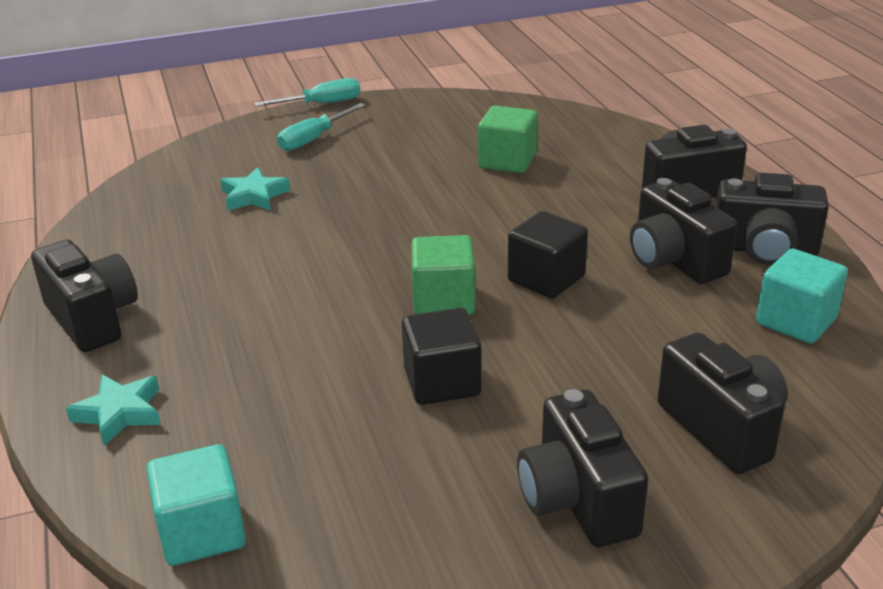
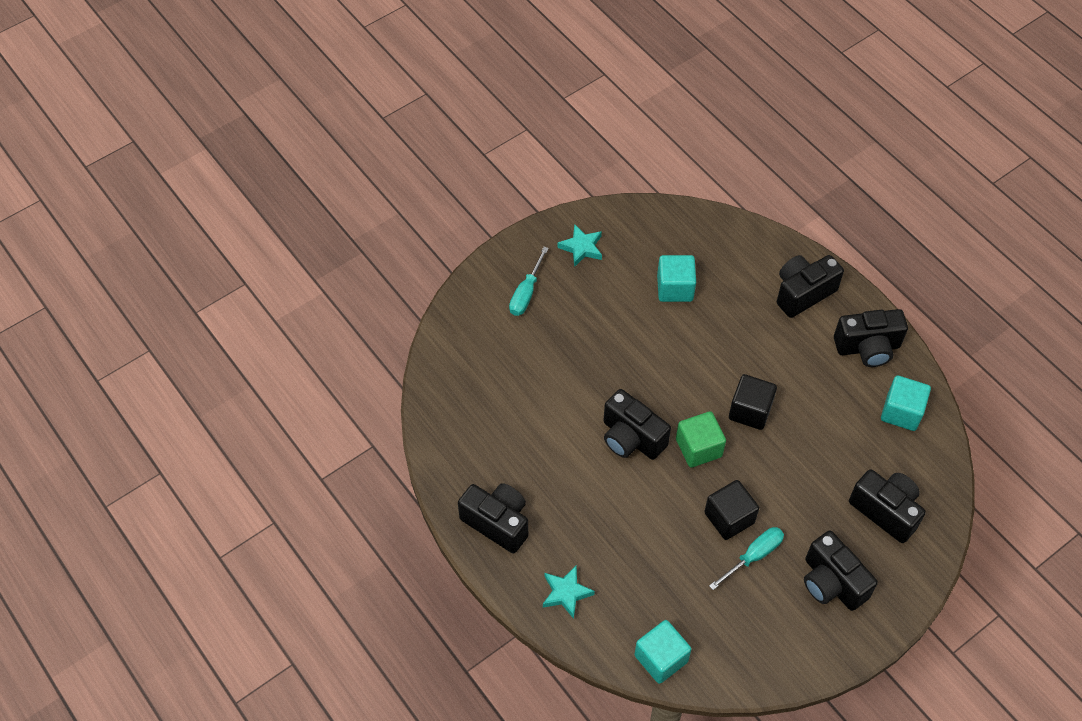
camera: 20 degrees left, 25 degrees up
turquoise star [220,167,290,211] -> turquoise star moved to [557,224,602,267]
turquoise screwdriver [254,78,360,107] -> turquoise screwdriver moved to [709,527,784,590]
green cube [478,105,538,173] -> turquoise cube [657,255,696,302]
black camera [630,178,737,284] -> black camera moved to [603,389,671,460]

